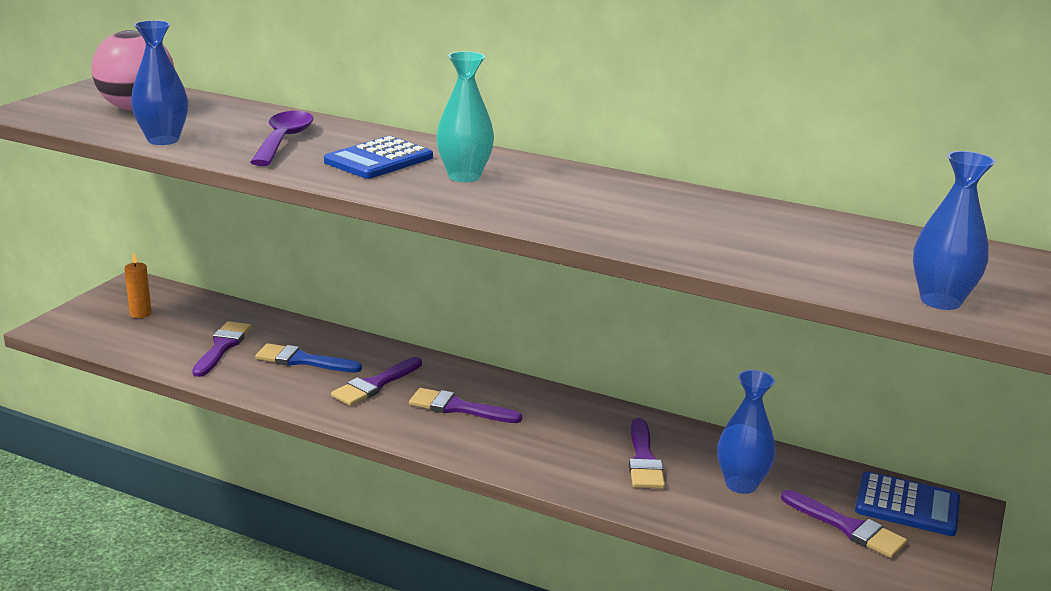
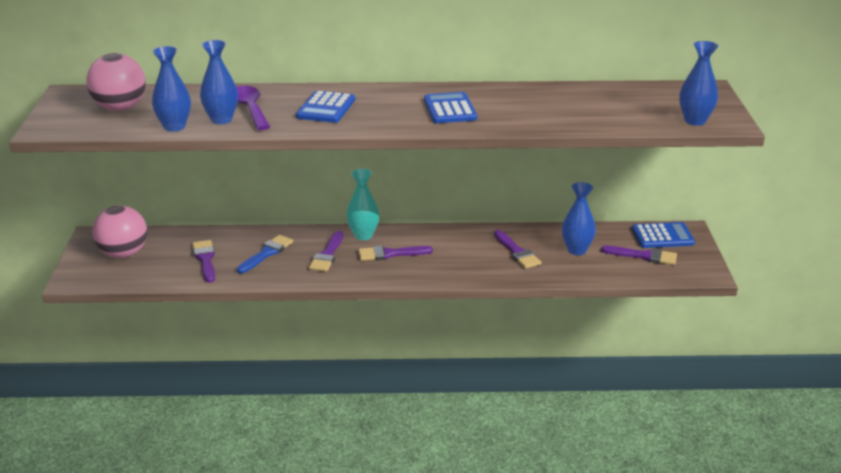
camera: 25 degrees left, 5 degrees up
orange candle [124,253,152,318] -> pink ball [92,205,147,258]
blue brush [255,343,362,372] -> blue brush turned 135 degrees clockwise [237,235,293,273]
turquoise vase [436,51,494,182] -> turquoise vase moved to [346,169,379,240]
none -> blue vase [200,40,238,124]
none -> blue calculator [424,92,477,123]

